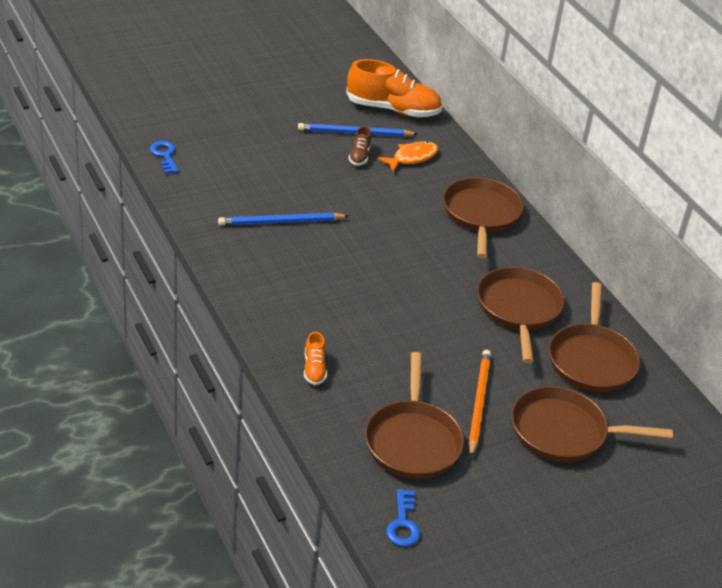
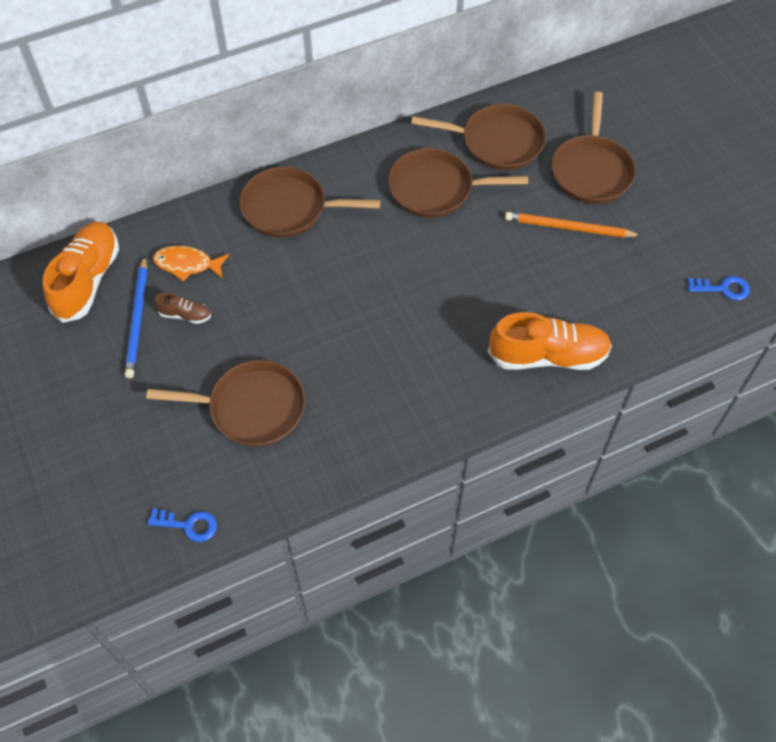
camera: 85 degrees left, 20 degrees up
blue key [150,141,179,174] -> blue key turned 150 degrees counterclockwise [148,508,217,542]
blue pencil [218,213,349,226] -> none
orange shoe [304,332,327,385] -> orange shoe [488,312,612,370], size x2.15
brown pan [365,352,464,479] -> brown pan moved to [146,360,306,447]
orange fish [377,141,438,172] -> orange fish turned 45 degrees counterclockwise [153,246,229,282]

